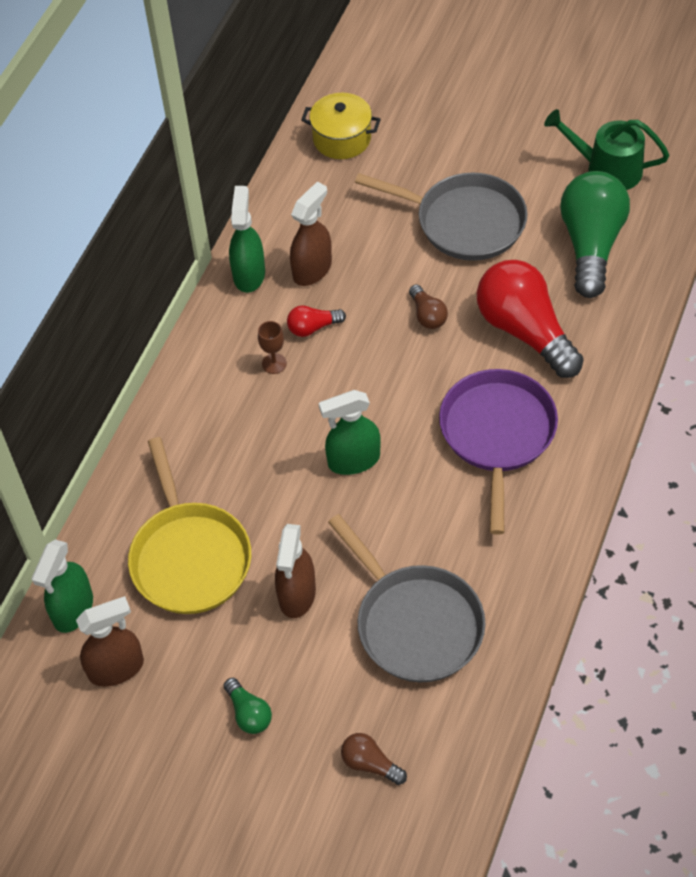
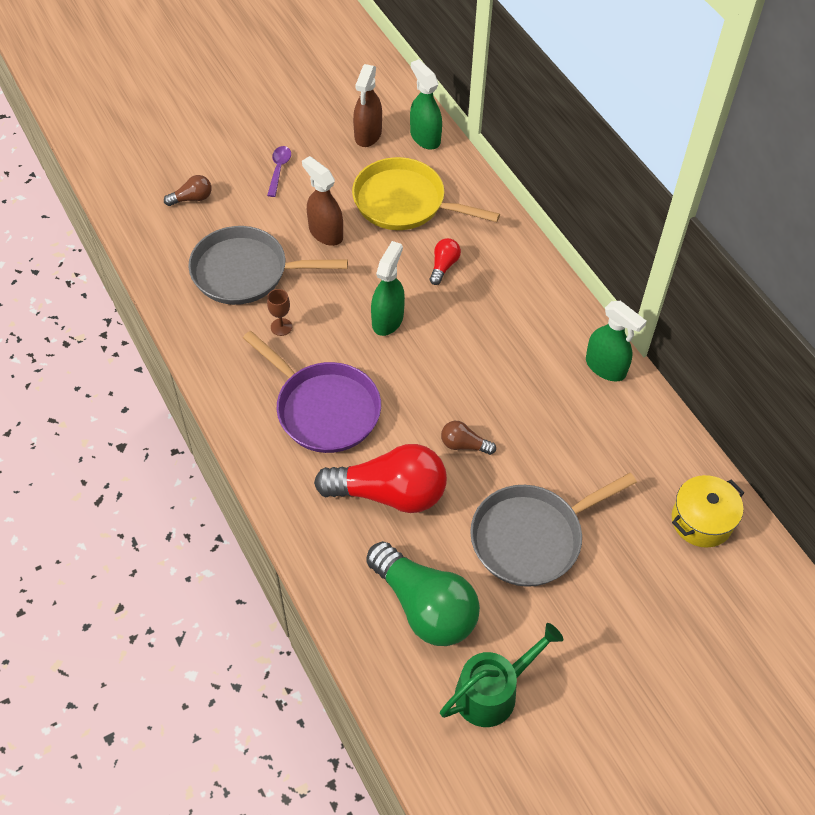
camera: 125 degrees right, 0 degrees up
green light bulb [224,678,272,734] -> purple spoon [267,146,291,197]
brown goblet [258,321,287,374] -> brown goblet moved to [267,289,292,336]
red light bulb [287,305,346,337] -> red light bulb moved to [430,238,461,285]
brown spray bottle [290,182,332,286] -> none

